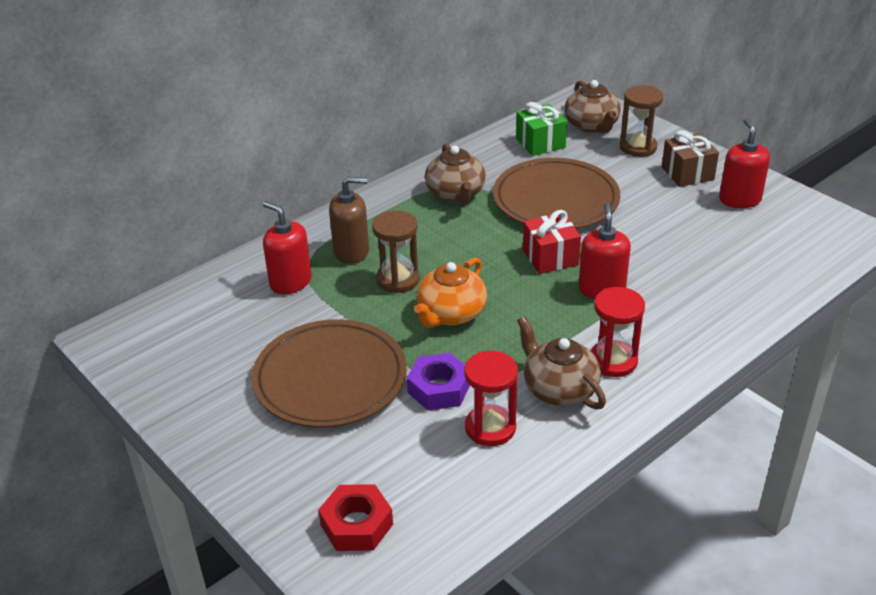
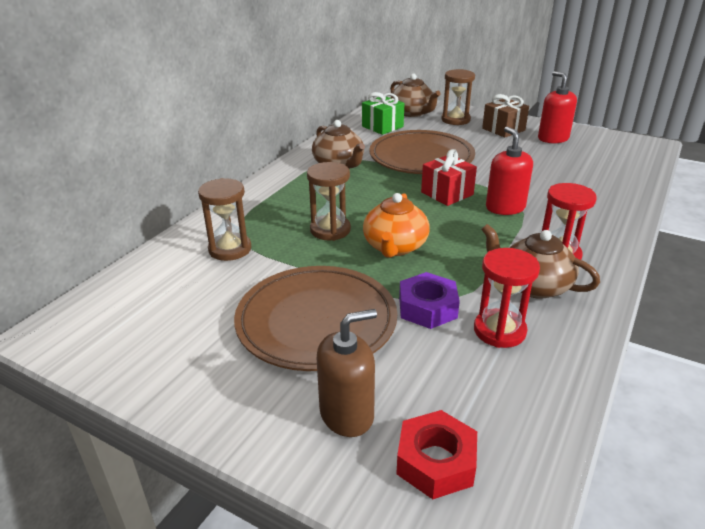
camera: 20 degrees left, 5 degrees down
red soap dispenser [263,201,312,294] -> brown hourglass [198,178,251,261]
brown soap dispenser [329,177,369,264] -> brown soap dispenser moved to [317,309,377,437]

